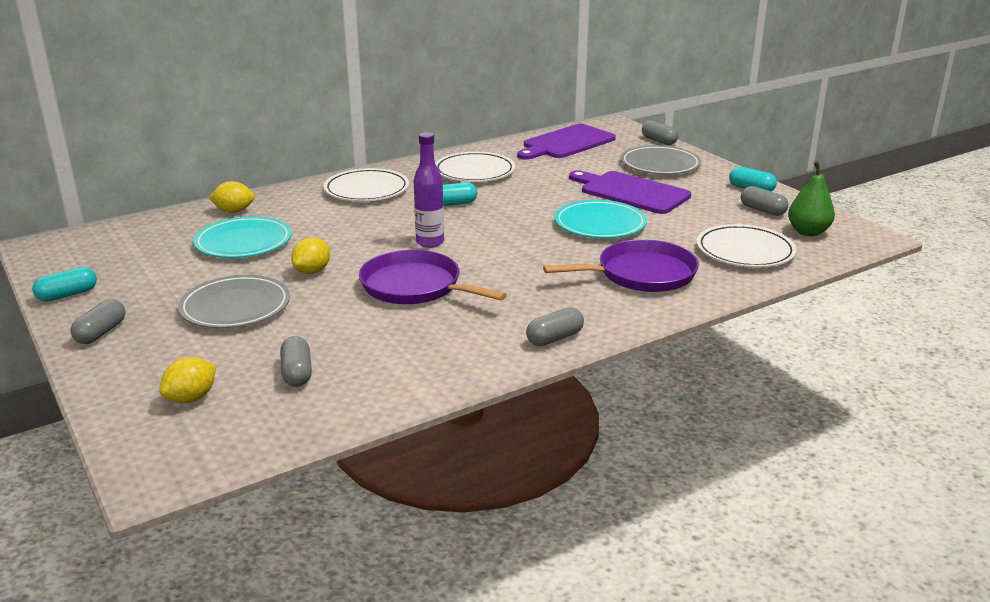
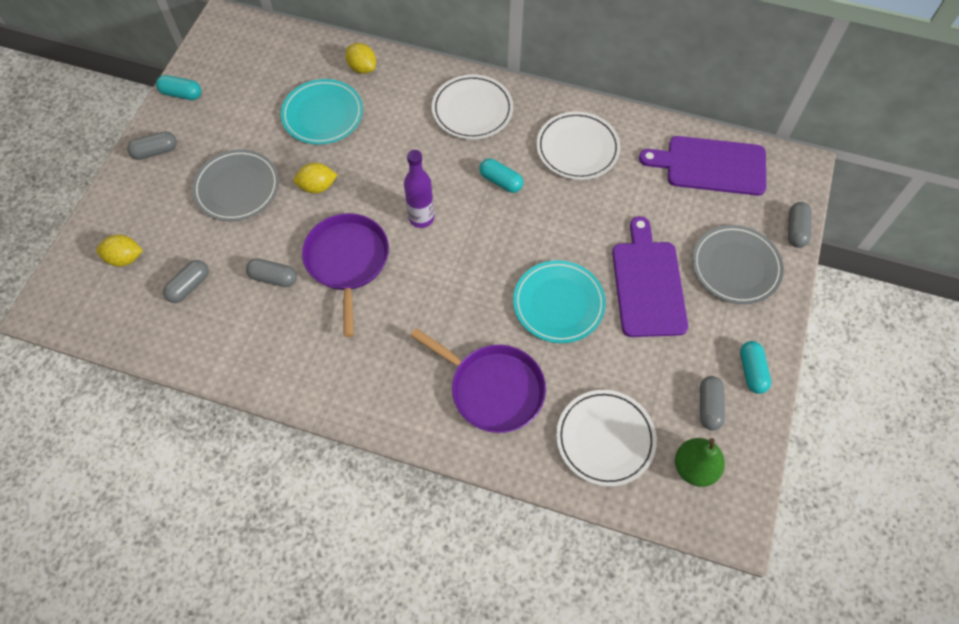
camera: 50 degrees right, 35 degrees up
grey capsule [526,307,584,346] -> grey capsule moved to [246,258,297,287]

